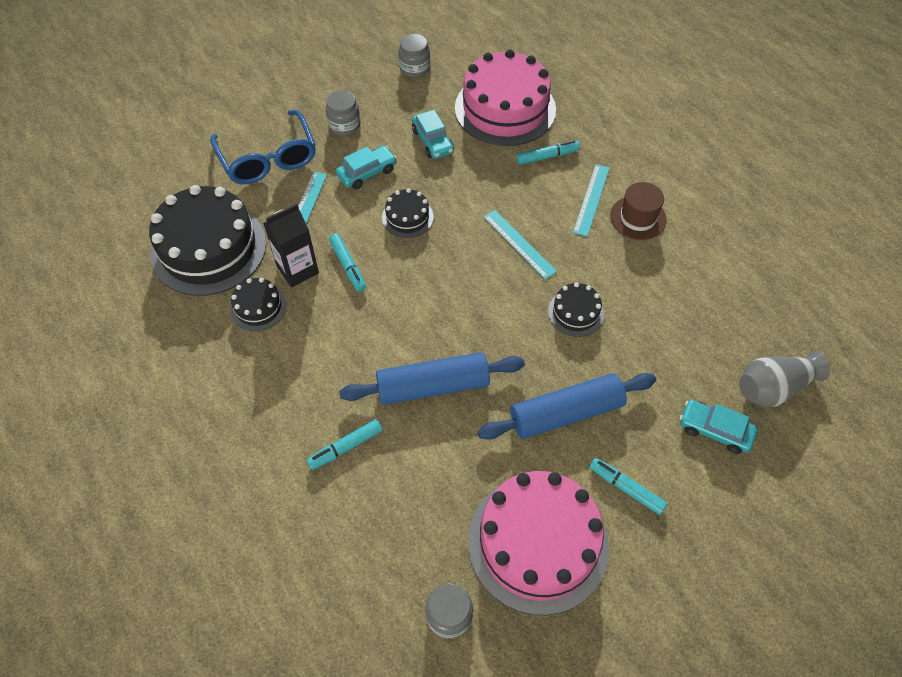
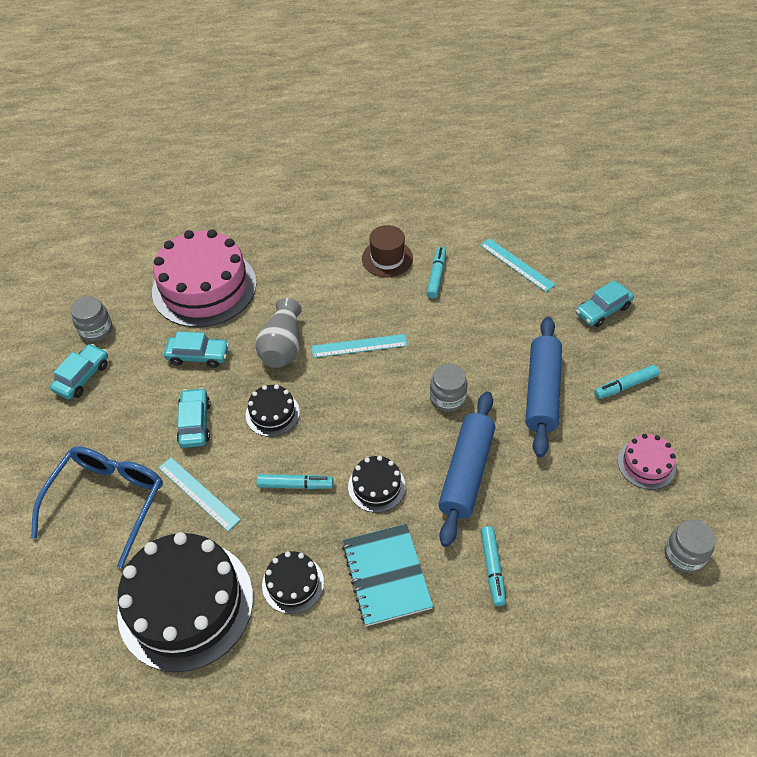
camera: 60 degrees left, 5 degrees down
blue glasses [210,110,316,184] -> blue glasses turned 75 degrees counterclockwise [31,446,163,568]
black carton [263,203,319,287] -> none
grey jar [326,90,360,136] -> grey jar moved to [430,364,468,412]
pink cake [468,471,609,615] -> pink cake [618,434,676,490], size x0.47
turquoise marker [516,140,580,165] -> turquoise marker moved to [426,247,446,299]
black cake [548,282,604,337] -> black cake moved to [348,456,406,513]
turquoise ruler [573,164,610,237] -> turquoise ruler moved to [480,238,556,292]
grey vase [739,351,830,408] -> grey vase moved to [255,298,302,368]
none -> turquoise car [50,344,108,399]
none -> turquoise notebook [342,524,433,626]

